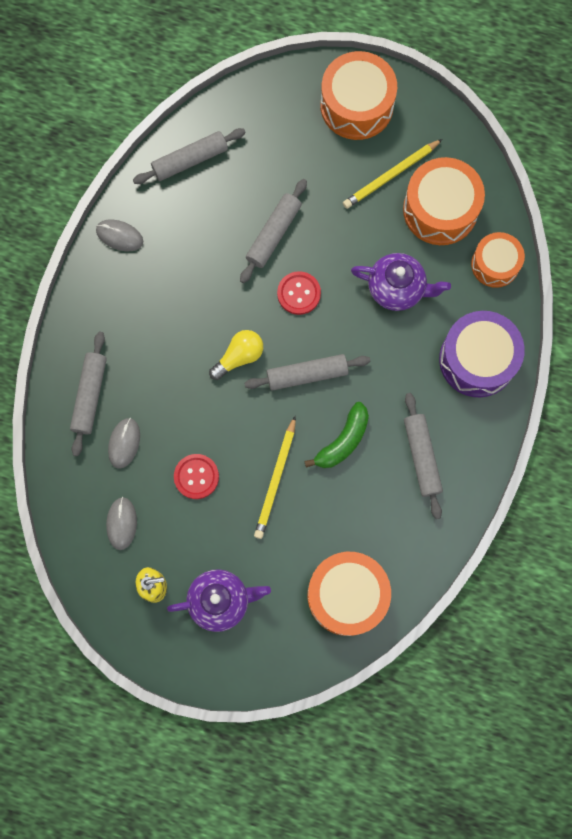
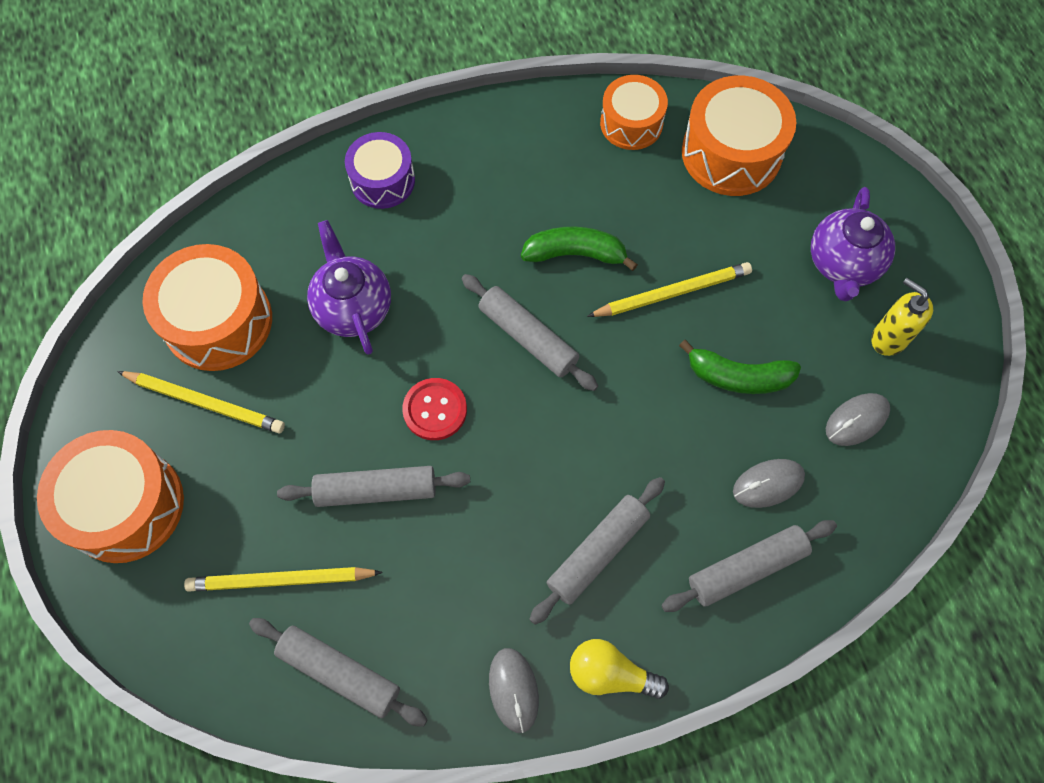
camera: 125 degrees left, 10 degrees down
purple teapot [167,569,271,632] -> purple teapot turned 120 degrees counterclockwise [811,187,895,302]
red button [174,454,219,499] -> green banana [679,340,801,394]
yellow light bulb [209,330,263,380] -> yellow light bulb moved to [570,639,669,699]
grey rolling pin [404,393,443,519] -> grey rolling pin moved to [529,477,665,625]
purple drum [439,311,525,397] -> purple drum [345,132,415,209], size x0.64
orange drum [471,232,525,288] -> orange drum moved to [600,75,668,150]
none -> yellow pencil [184,567,383,592]

